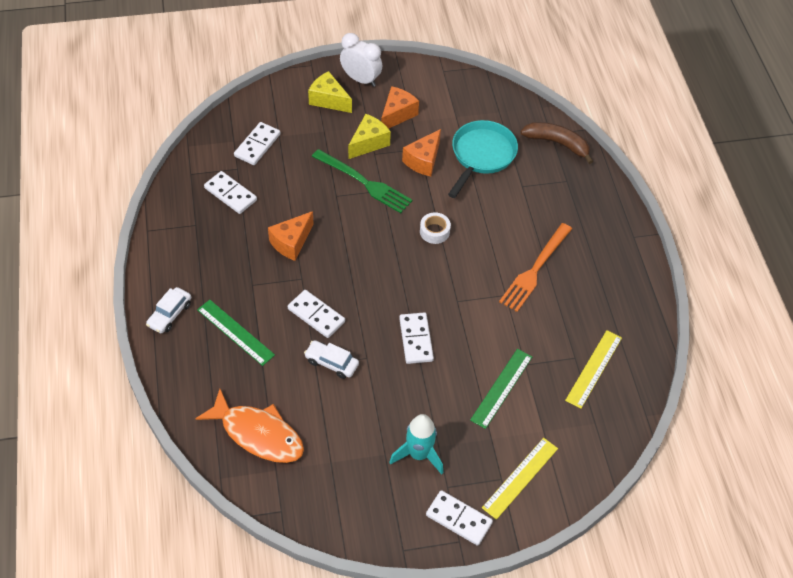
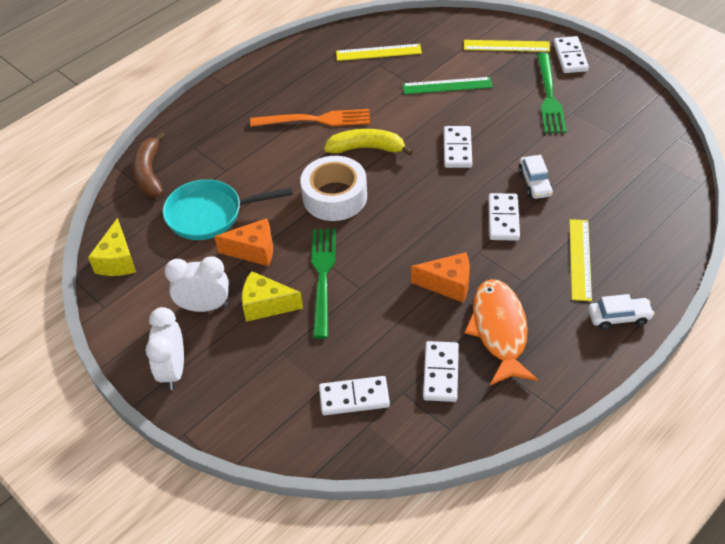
camera: 120 degrees left, 5 degrees down
orange fish [195,389,304,463] -> orange fish moved to [465,279,538,385]
green ruler [197,300,275,366] -> yellow ruler [569,219,592,301]
yellow cheese [308,71,352,113] -> yellow cheese moved to [88,218,136,276]
orange cheese [381,86,419,129] -> white clock [164,256,229,312]
turquoise rocket [389,414,443,474] -> green fork [537,53,567,133]
white domino [399,312,434,364] -> white domino turned 45 degrees counterclockwise [444,126,472,168]
white tape [420,212,451,244] -> white tape [300,156,367,221], size x1.96
none -> yellow banana [324,129,413,156]

